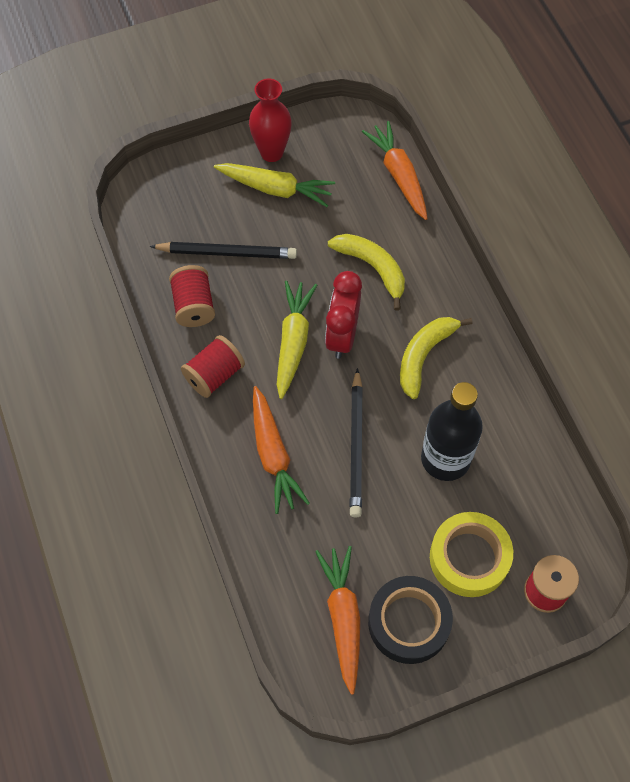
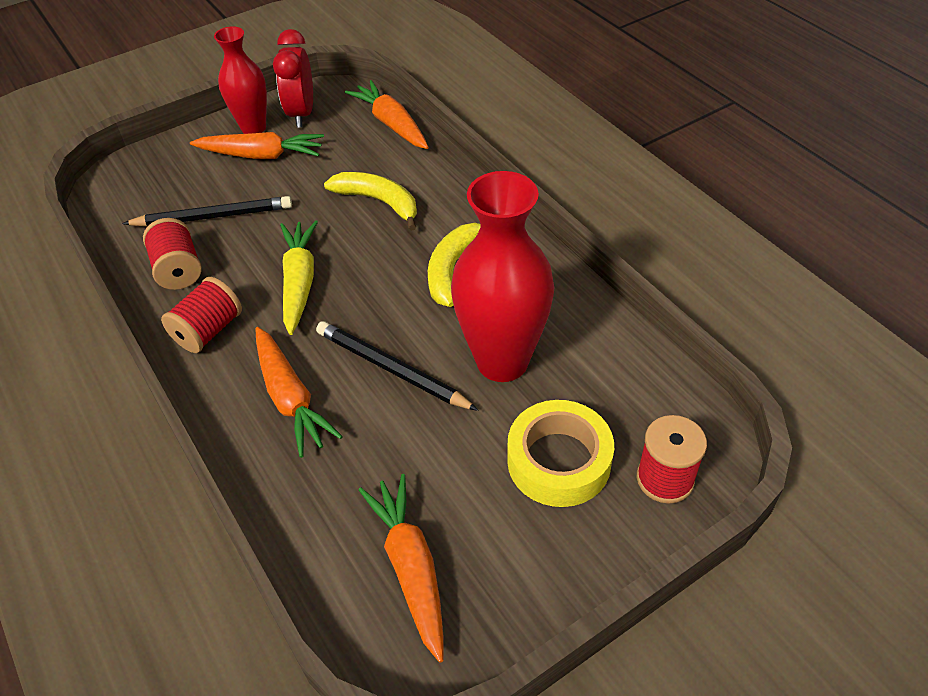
camera: 10 degrees left, 15 degrees down
yellow carrot [214,163,335,207] -> orange carrot [190,132,324,159]
red clock [325,271,362,359] -> red clock moved to [273,29,313,128]
black pencil [349,368,363,518] -> black pencil turned 135 degrees clockwise [316,321,478,411]
black tape [368,576,453,664] -> none
black bottle [421,382,483,481] -> red vase [451,171,554,382]

